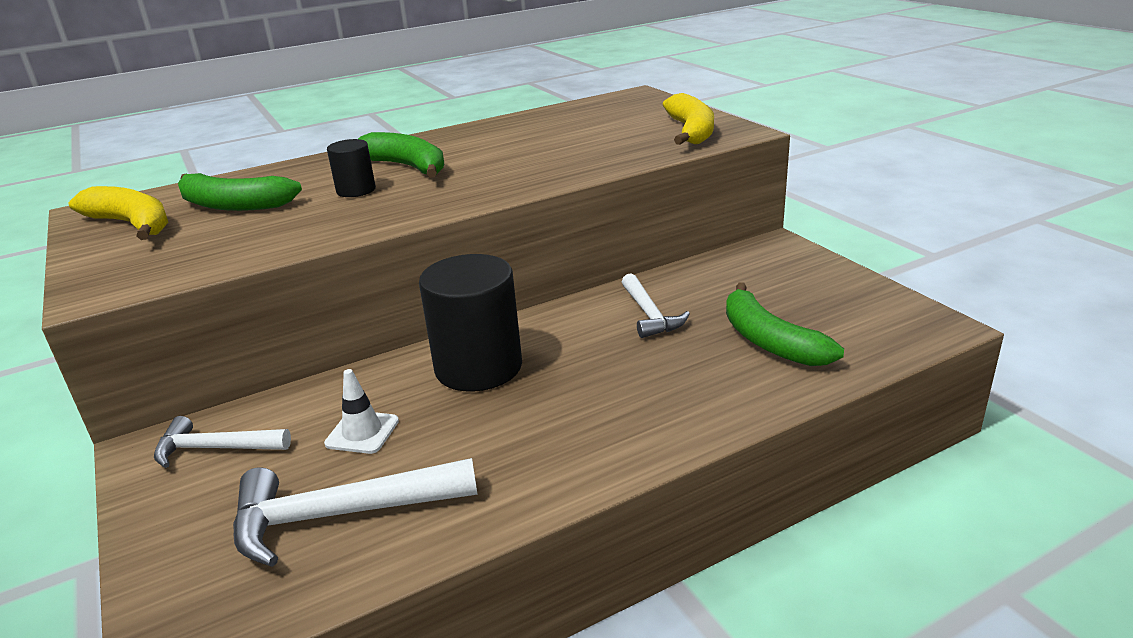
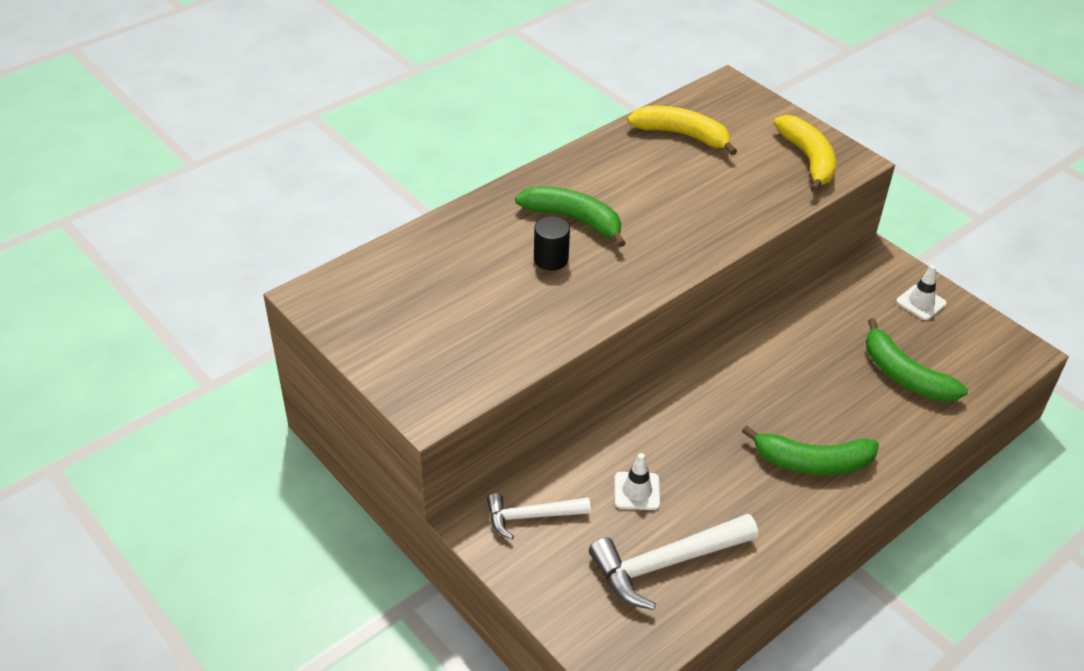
camera: 15 degrees left, 15 degrees up
yellow banana [69,186,168,240] -> yellow banana moved to [627,106,737,155]
green banana [178,173,302,211] -> green banana moved to [742,425,879,475]
black cylinder [419,254,522,392] -> none
white hammer [622,273,690,338] -> none
none -> white traffic cone [896,265,947,320]

